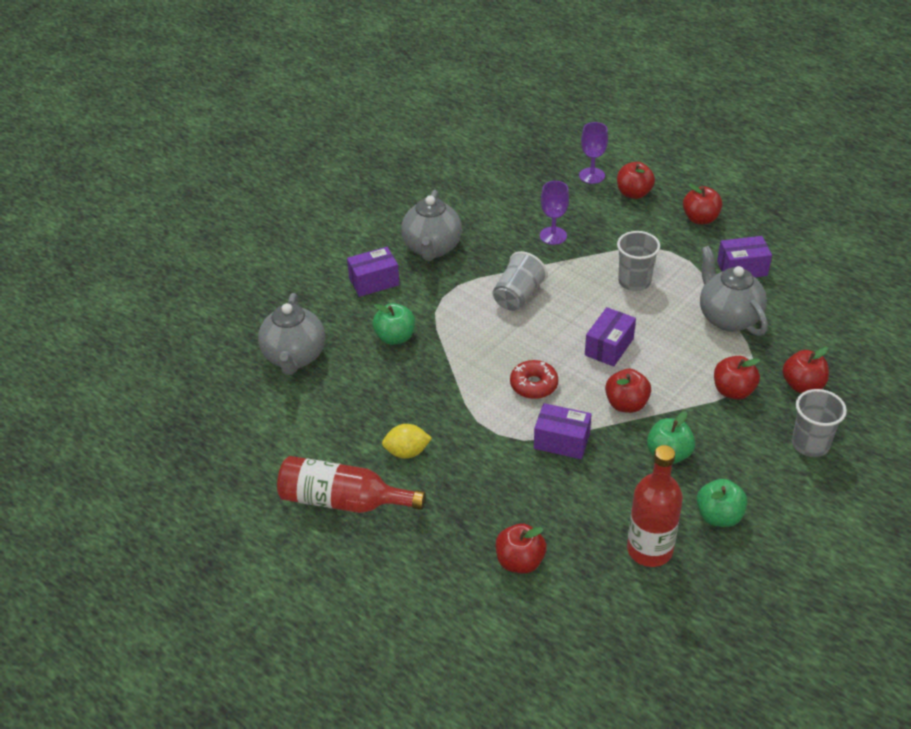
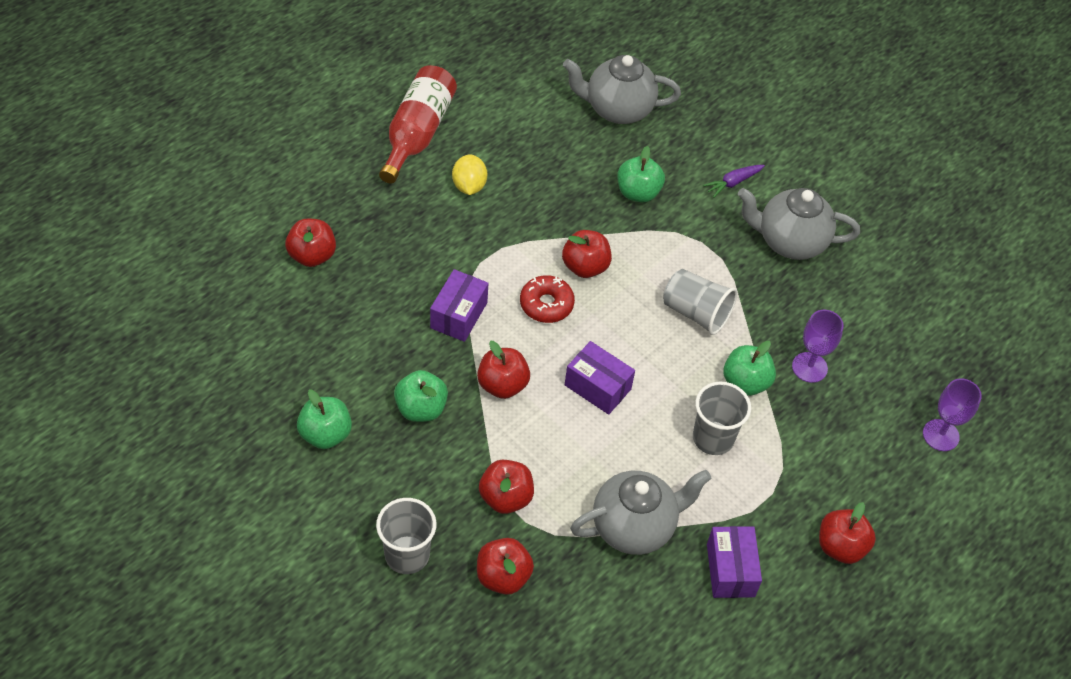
camera: 90 degrees right, 10 degrees up
purple box [347,247,400,297] -> purple carrot [703,165,765,198]
red apple [617,162,655,199] -> red apple moved to [562,230,612,278]
red bottle [627,445,683,567] -> none
none -> green apple [723,341,776,396]

